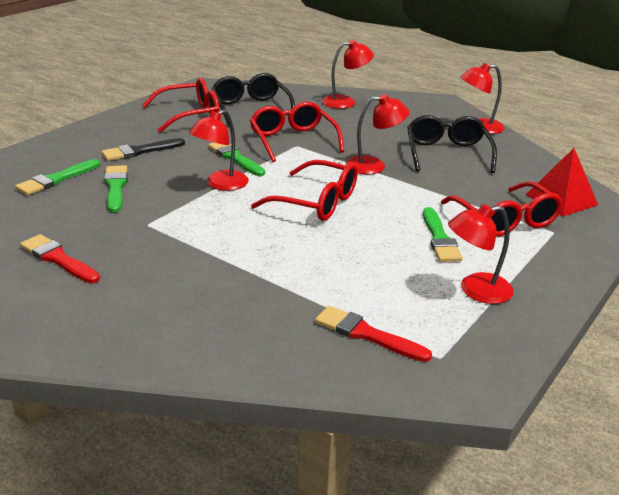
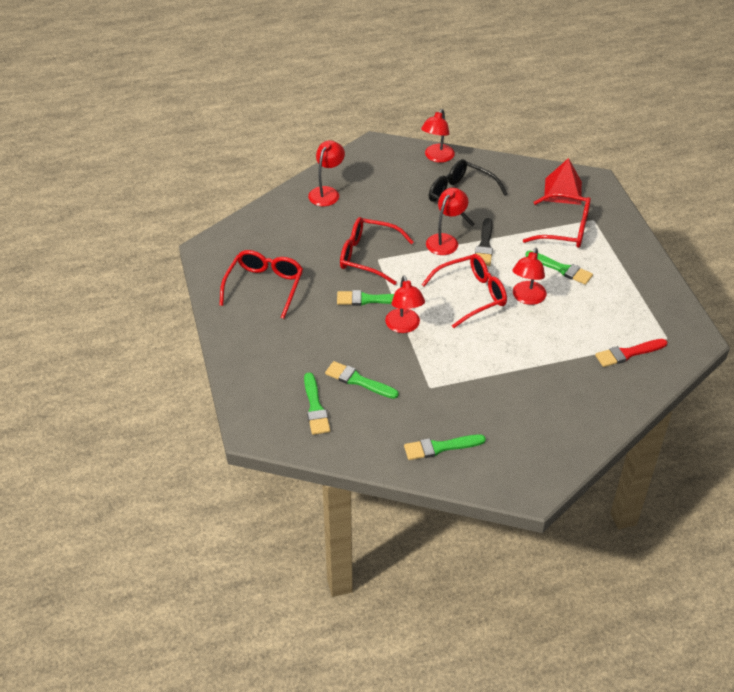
camera: 50 degrees left, 15 degrees up
red brush [20,234,100,284] -> green brush [404,434,486,460]
black brush [102,138,185,161] -> black brush moved to [475,218,493,266]
black glasses [211,73,295,126] -> none
red lamp [448,204,514,304] -> red lamp moved to [512,248,547,305]

